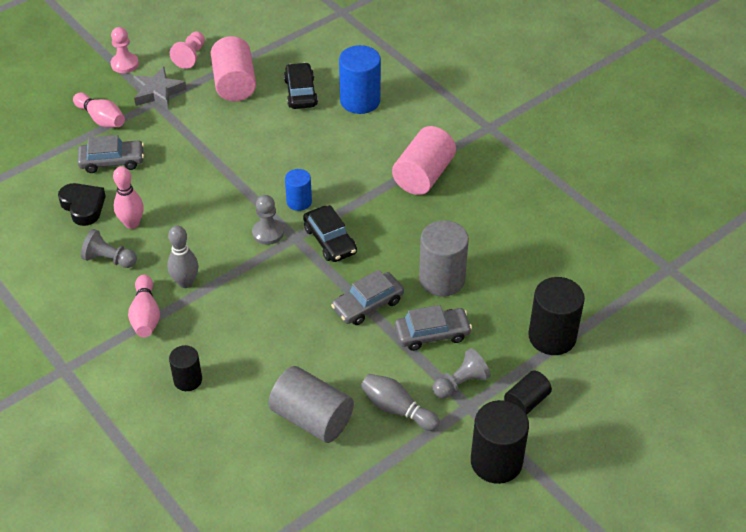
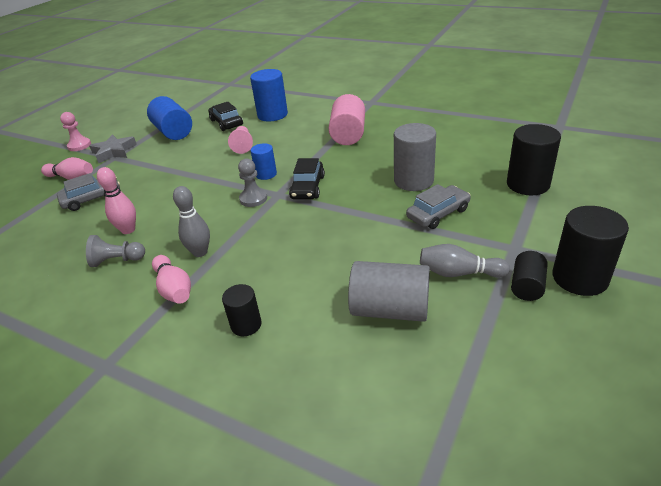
camera: 20 degrees left, 10 degrees down
black heart [58,183,106,226] -> none
pink pawn [170,31,205,69] -> pink pawn moved to [228,126,253,154]
pink cylinder [211,36,256,102] -> blue cylinder [147,96,192,140]
black car [303,205,357,262] -> black car turned 60 degrees clockwise [289,158,325,199]
grey car [331,270,404,325] -> none
grey pawn [433,348,491,399] -> none
black cylinder [504,371,552,415] -> black cylinder moved to [511,251,548,301]

